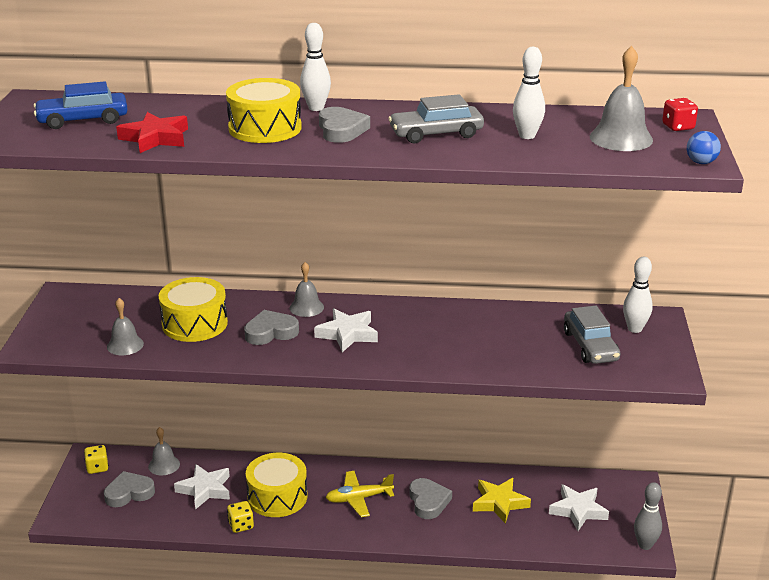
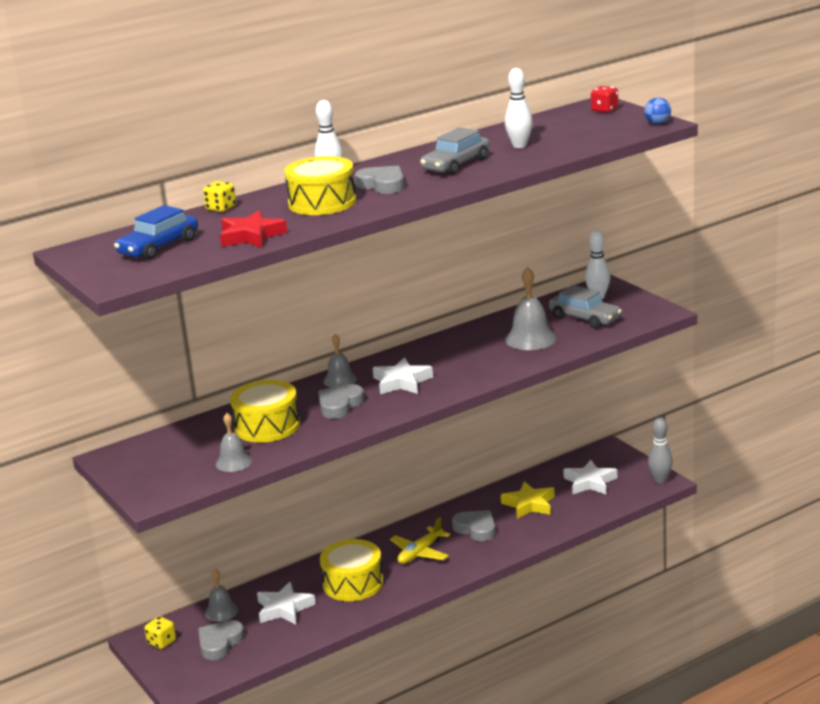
camera: 35 degrees left, 5 degrees down
yellow dice [227,501,254,533] -> yellow dice moved to [203,181,236,212]
grey bell [590,46,653,151] -> grey bell moved to [505,267,557,350]

